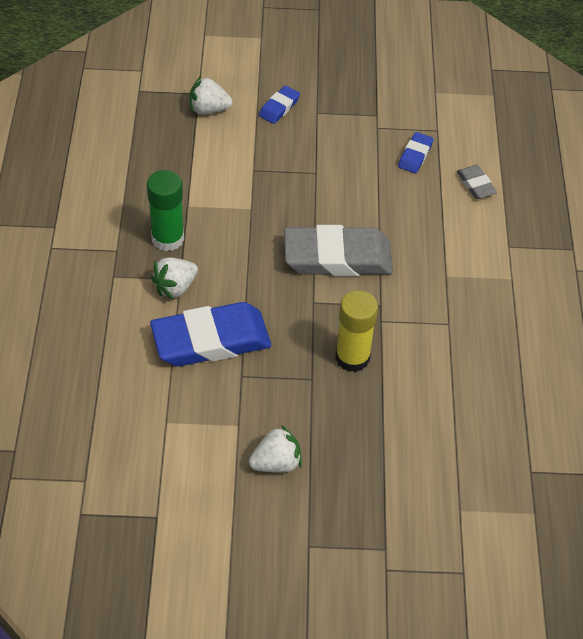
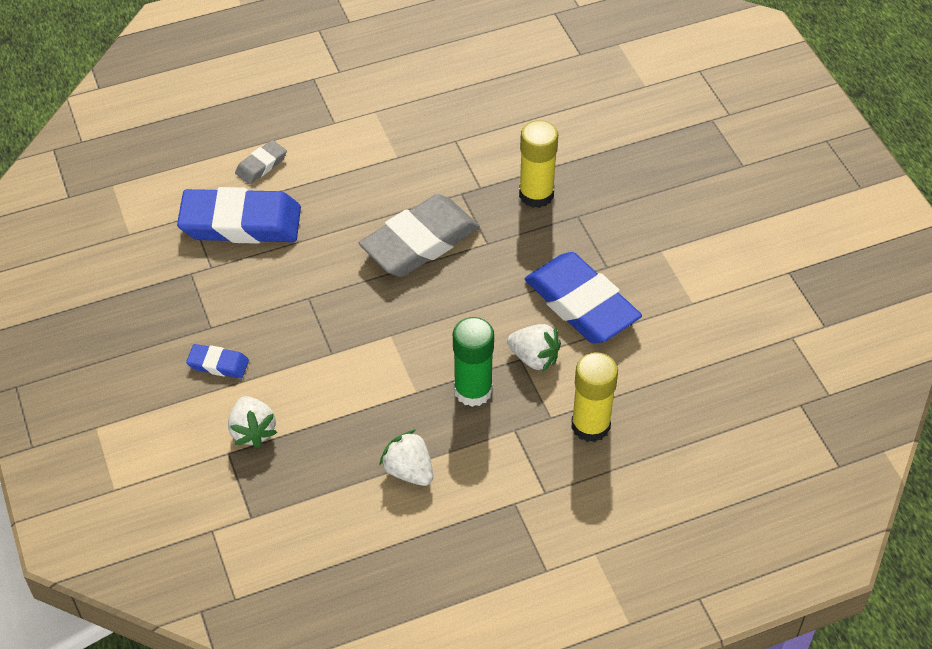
camera: 110 degrees left, 0 degrees up
white strawberry [249,425,302,472] -> white strawberry moved to [379,430,433,486]
grey eraser [284,225,393,276] -> grey eraser turned 75 degrees clockwise [359,194,480,277]
blue eraser [398,132,433,173] -> blue eraser [177,187,301,244], size x2.17
none -> yellow glue stick [571,352,618,442]

